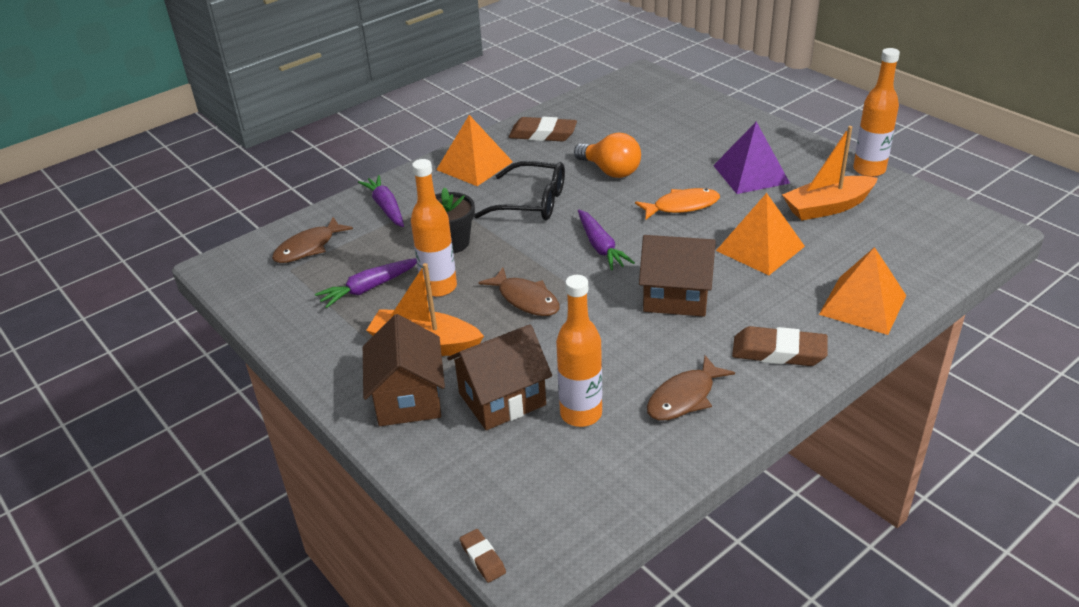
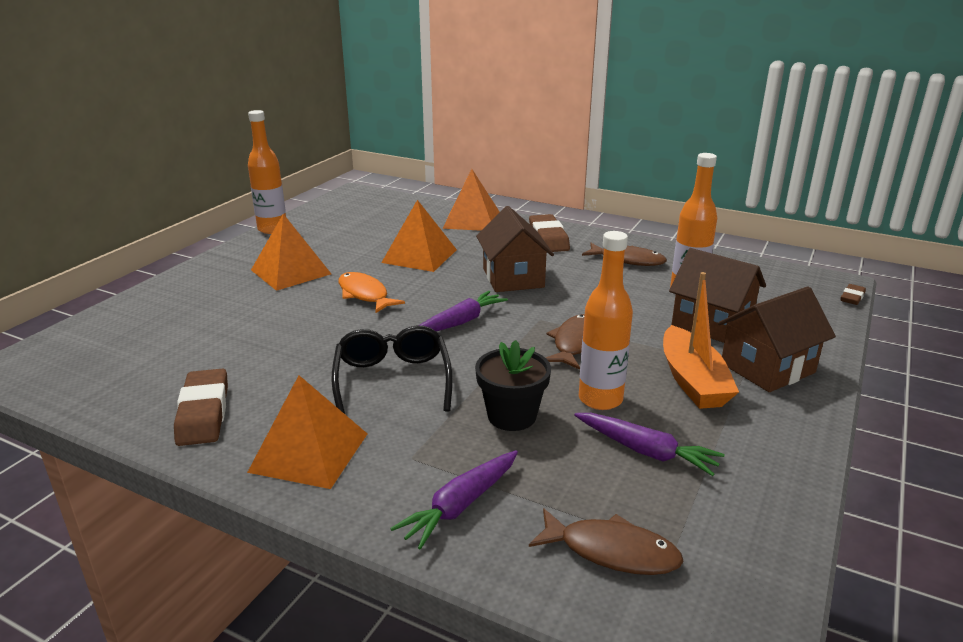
camera: 115 degrees left, 10 degrees down
orange light bulb [574,133,641,178] -> none
purple pyramid [713,122,790,194] -> orange pyramid [251,214,331,291]
orange boat [782,126,878,221] -> none

